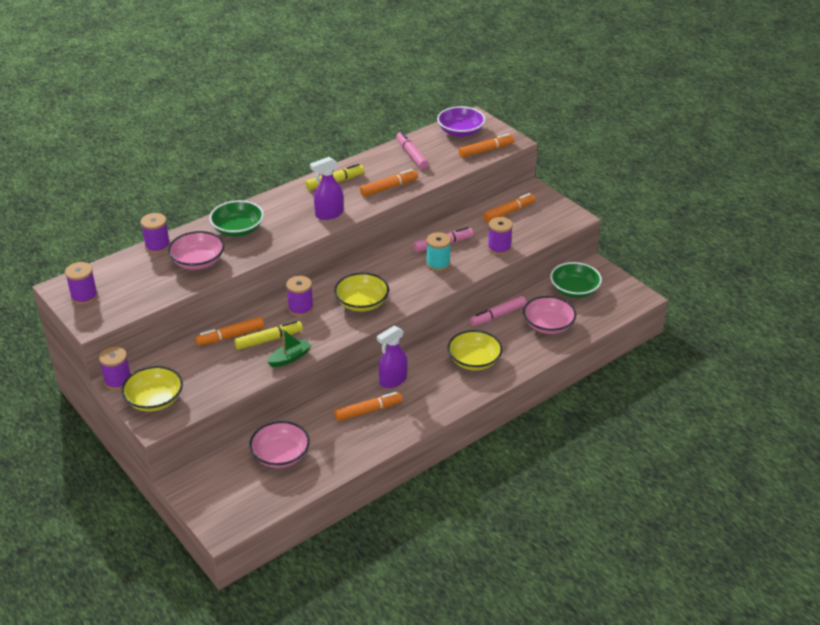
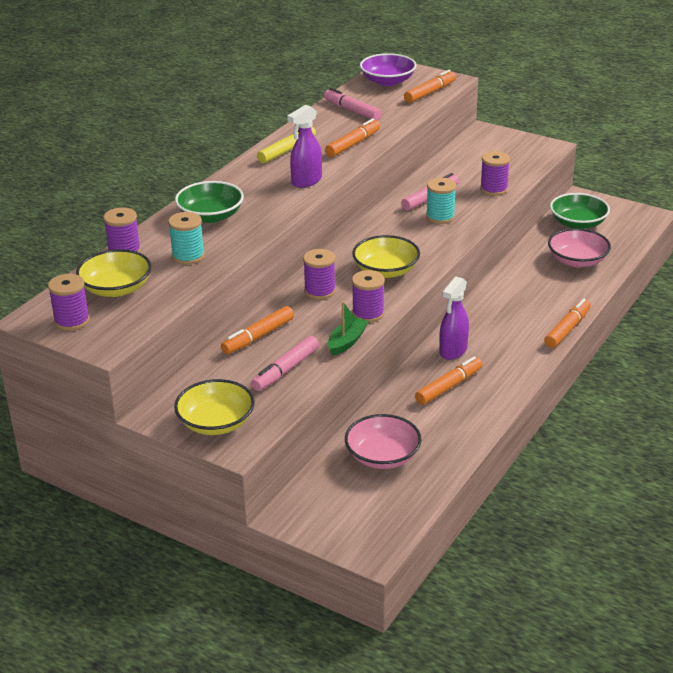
camera: 20 degrees left, 5 degrees down
purple spool [99,347,131,390] -> purple spool moved to [352,270,385,323]
pink bowl [168,231,225,270] -> turquoise spool [168,212,205,265]
yellow marker [234,321,303,350] -> none
yellow bowl [447,330,503,370] -> yellow bowl moved to [76,249,152,297]
pink marker [470,296,527,326] -> pink marker moved to [251,336,319,391]
orange marker [483,193,535,222] -> orange marker moved to [544,298,591,348]

